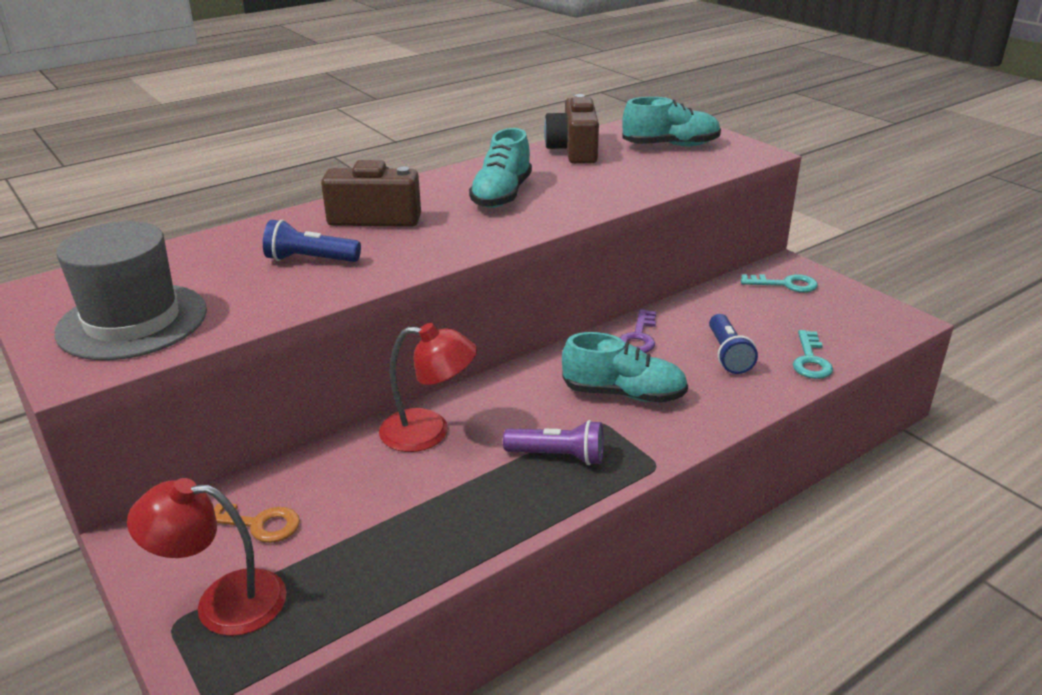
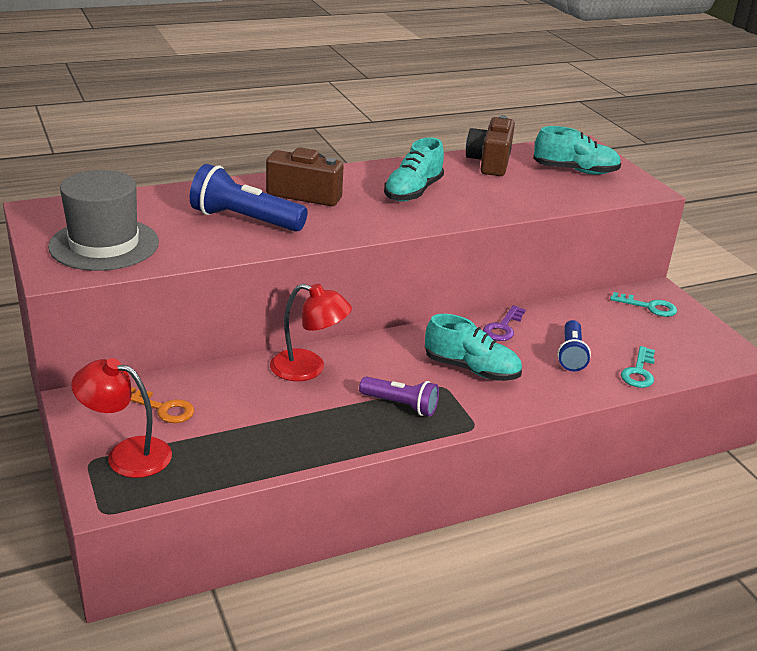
camera: 10 degrees right, 0 degrees up
blue flashlight [263,219,361,262] -> blue flashlight [190,164,308,232], size x1.57

